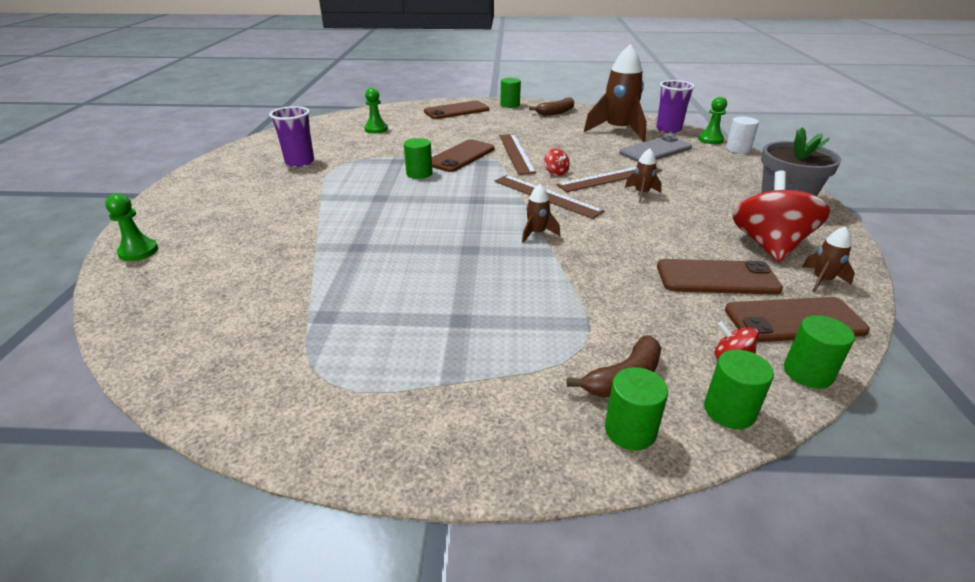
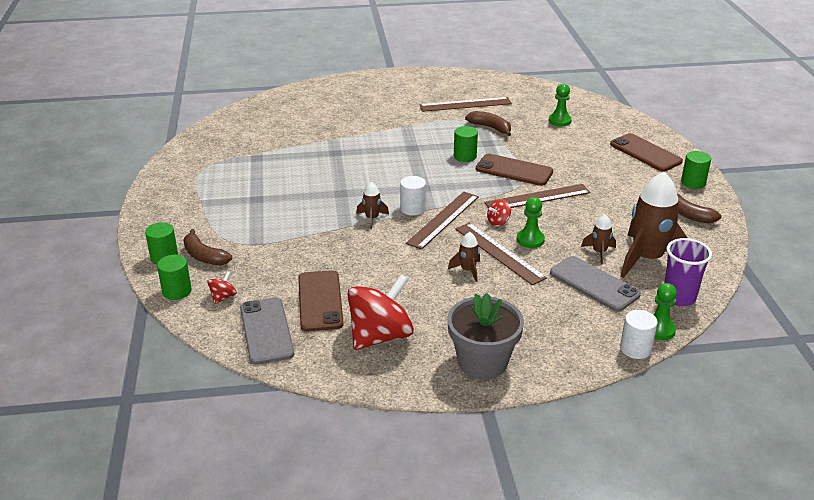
camera: 80 degrees right, 0 degrees up
green pawn [105,194,158,261] -> green pawn moved to [517,197,545,248]
purple cup [269,106,314,167] -> brown ruler [419,97,512,112]
brown phone [725,297,870,342] -> grey phone [240,297,294,365]
red spinning top [732,171,830,262] -> red spinning top turned 45 degrees counterclockwise [347,274,414,350]
green cylinder [784,315,855,389] -> none
brown rocket [802,226,855,292] -> brown rocket moved to [581,214,616,264]
none -> white cylinder [400,176,426,215]
none -> brown banana [465,111,511,136]

